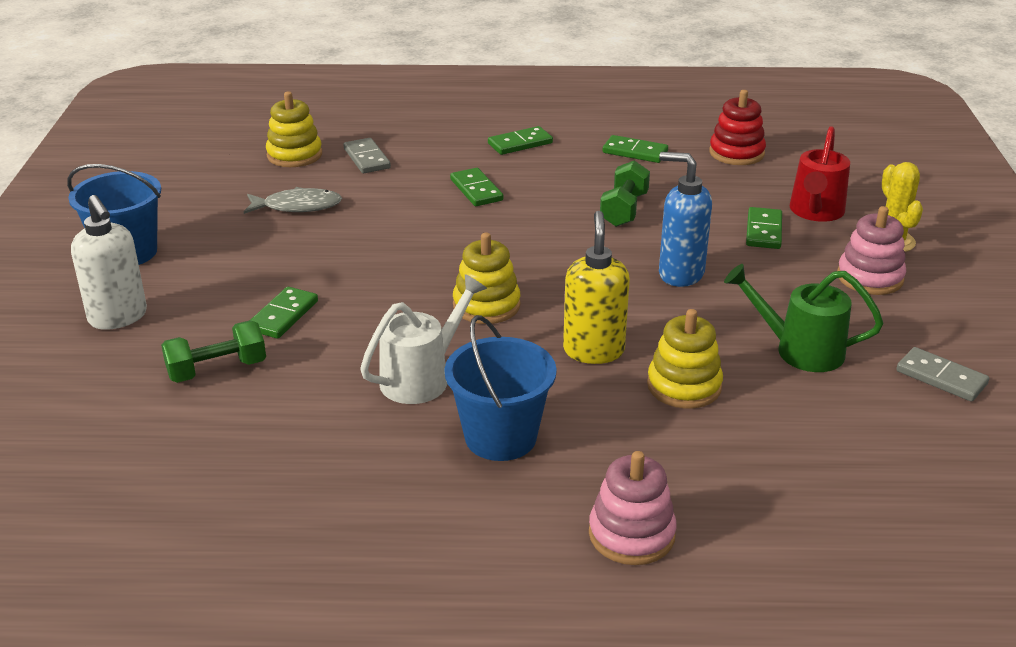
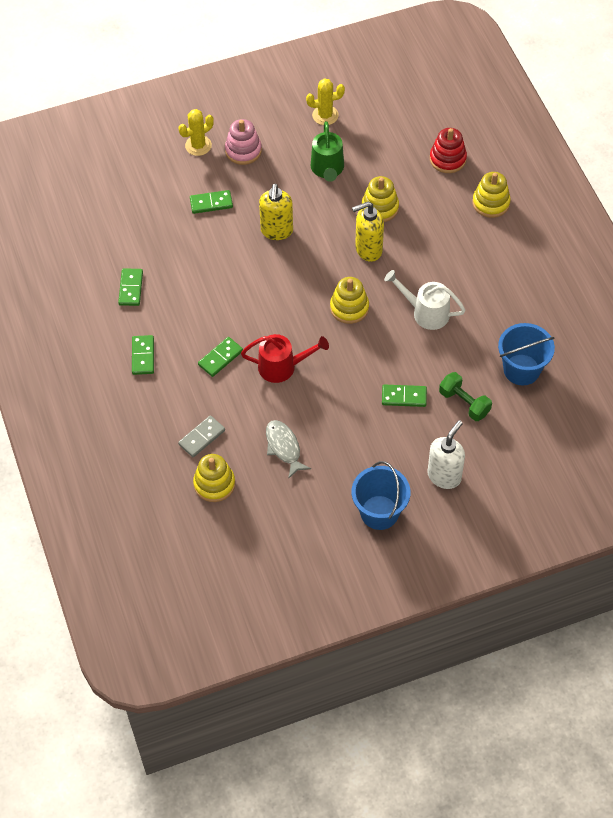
camera: 110 degrees left, 25 degrees up
blue bucket [445,315,557,461] -> blue bucket moved to [498,323,555,386]
green domino [488,126,553,155] -> green domino turned 45 degrees clockwise [132,335,154,375]
pink stacking toy [589,451,677,565] -> yellow stacking toy [472,172,511,218]
green dumbbell [600,160,650,227] -> none
blue soap dispenser [659,152,712,287] -> yellow soap dispenser [259,184,293,240]
red stacking toy [709,90,766,165] -> red stacking toy moved to [430,128,467,173]
red watering can [790,126,850,222] -> red watering can moved to [241,334,329,383]
grey domino [896,347,989,402] -> yellow cactus [306,79,345,125]

